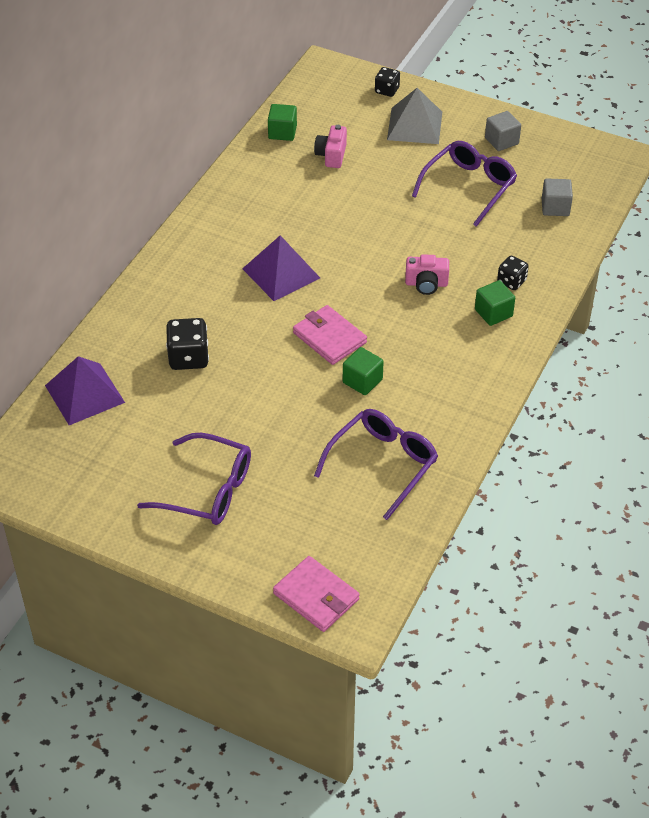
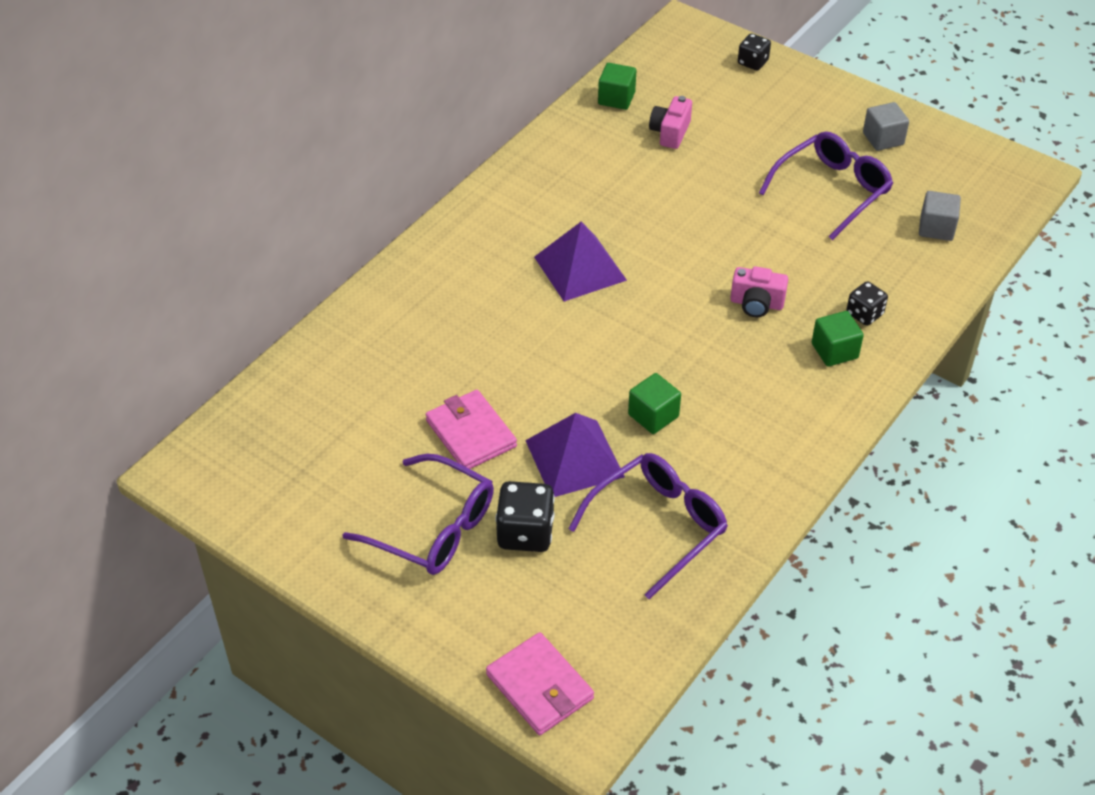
camera: 10 degrees right, 0 degrees up
purple pyramid [45,356,125,425] -> purple pyramid moved to [525,413,625,497]
black dice [166,318,209,370] -> black dice moved to [495,481,555,552]
pink wallet [293,305,367,365] -> pink wallet moved to [426,390,517,469]
grey pyramid [387,88,442,144] -> none

